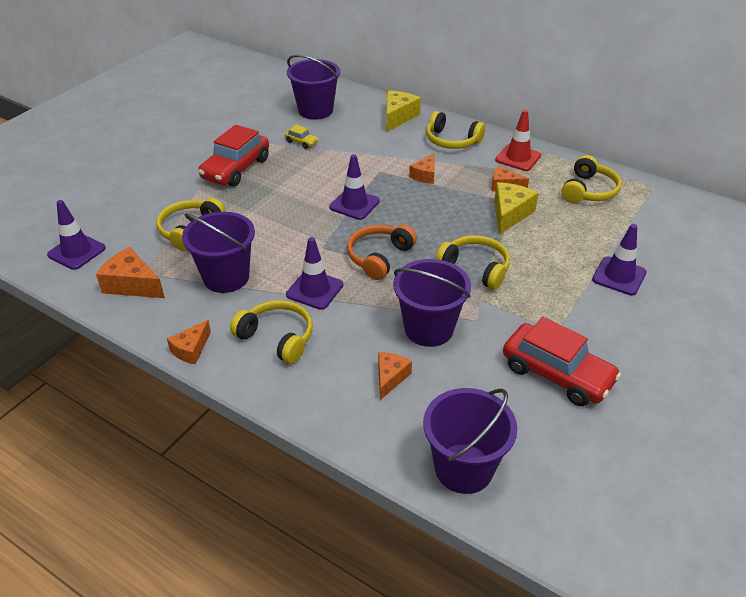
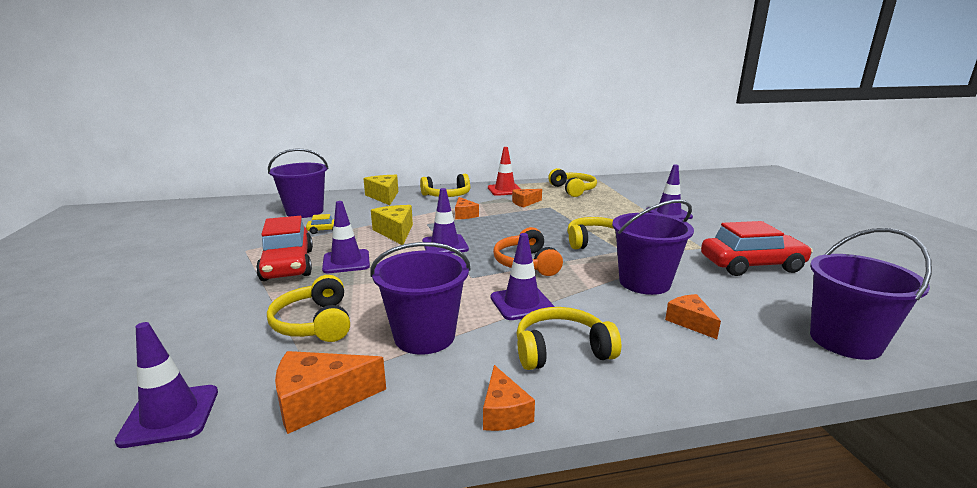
camera: 45 degrees left, 20 degrees down
yellow cheese [494,182,539,235] -> yellow cheese moved to [371,205,413,245]
none -> purple traffic cone [322,201,370,273]

